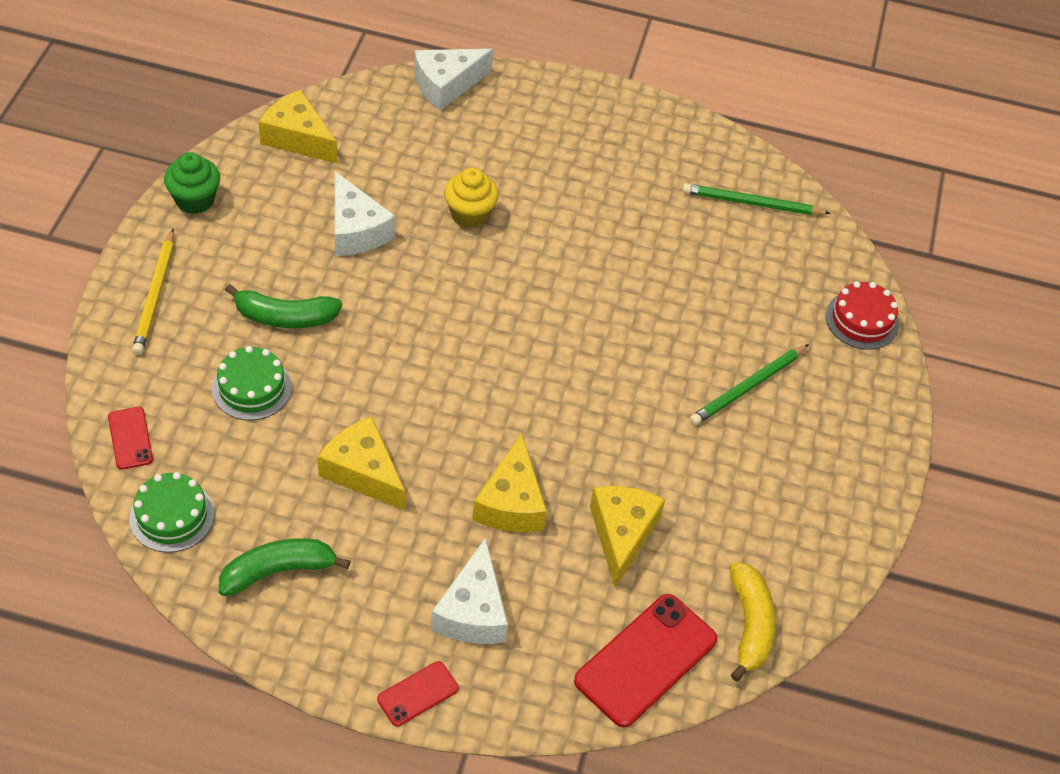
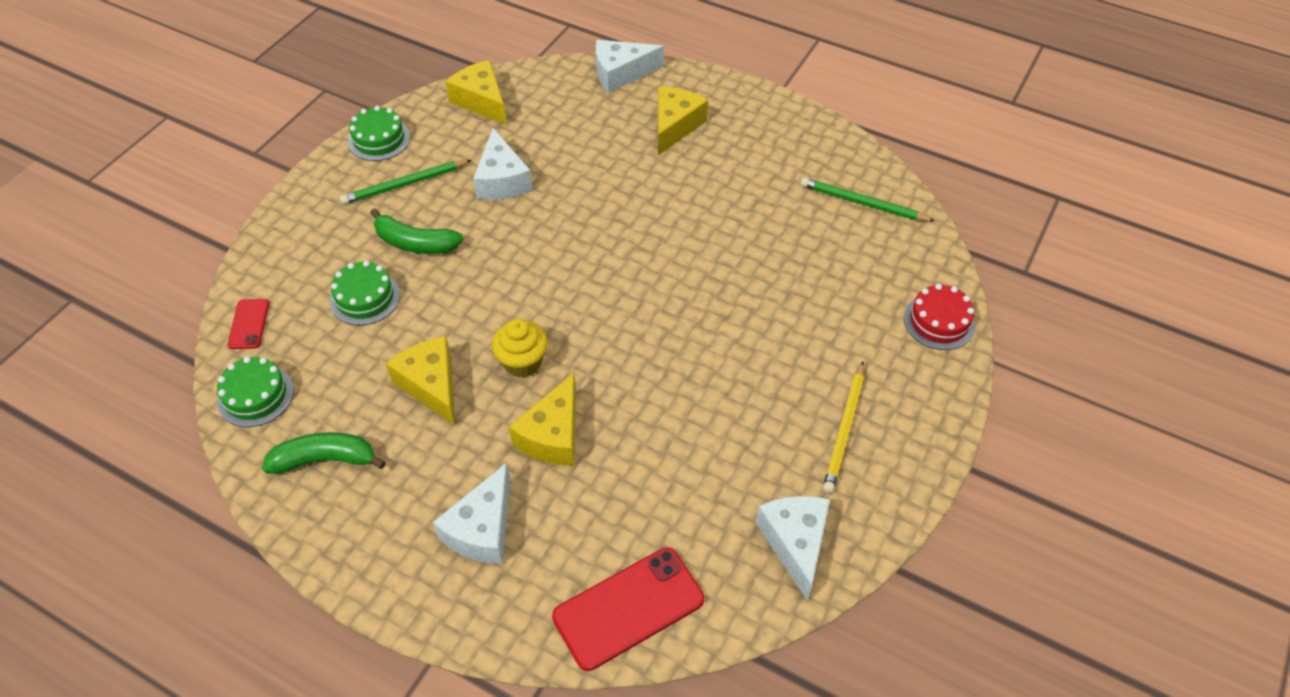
camera: 20 degrees right, 0 degrees up
yellow pencil [132,229,174,355] -> yellow pencil moved to [823,362,864,494]
green cupcake [164,152,220,214] -> green cake [348,106,410,161]
red phone [377,661,459,726] -> none
yellow cupcake [444,168,499,228] -> yellow cupcake moved to [492,319,548,378]
yellow cheese [590,486,665,588] -> yellow cheese moved to [658,86,708,155]
green pencil [689,344,809,425] -> green pencil moved to [340,160,472,205]
yellow banana [730,562,776,682] -> none
none -> white cheese [756,496,830,601]

